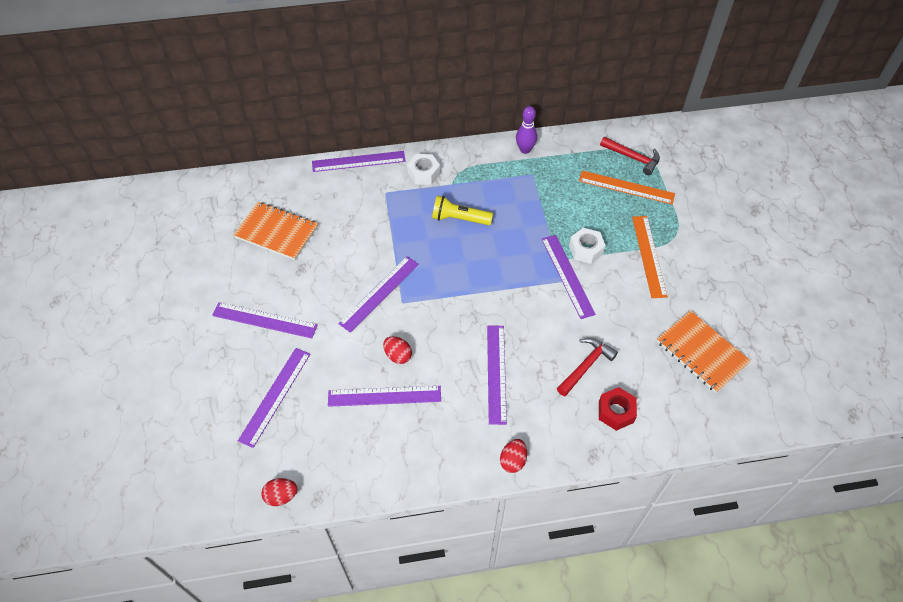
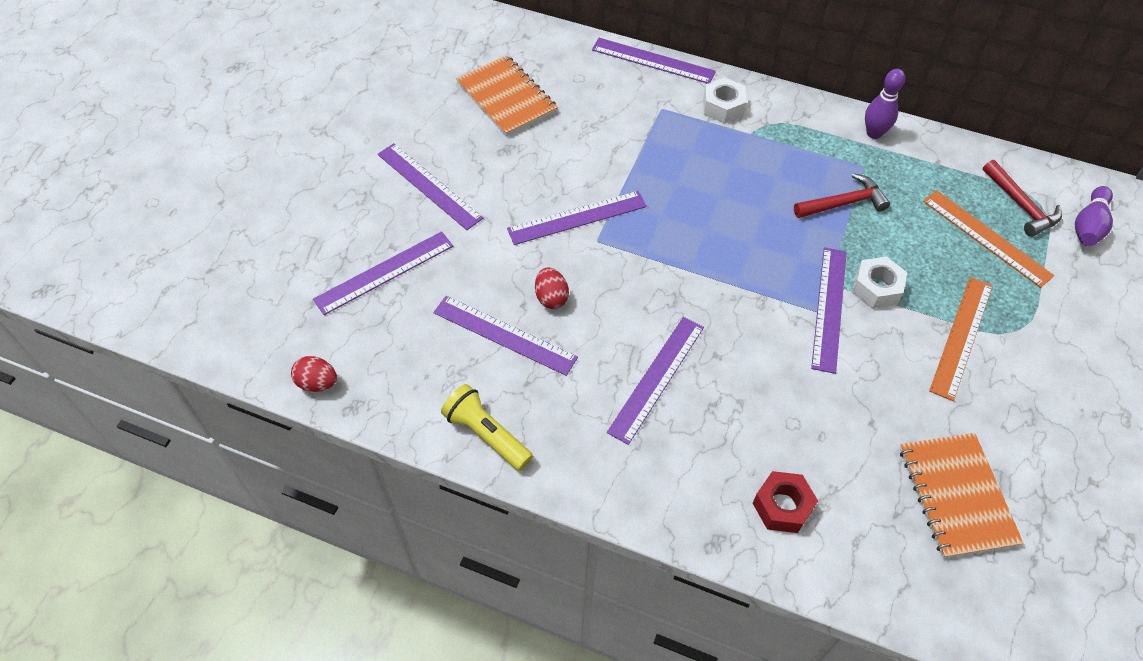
camera: 30 degrees right, 0 degrees up
yellow flashlight [432,195,493,225] -> yellow flashlight moved to [441,384,533,471]
red egg [500,439,527,473] -> none
red hammer [557,338,618,396] -> red hammer moved to [794,173,890,218]
none -> purple bowling pin [1075,186,1113,246]

